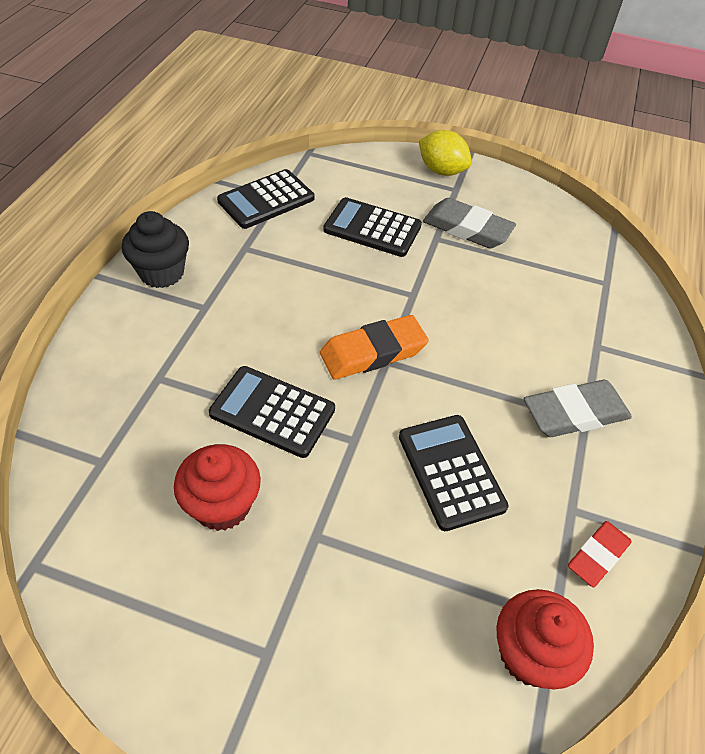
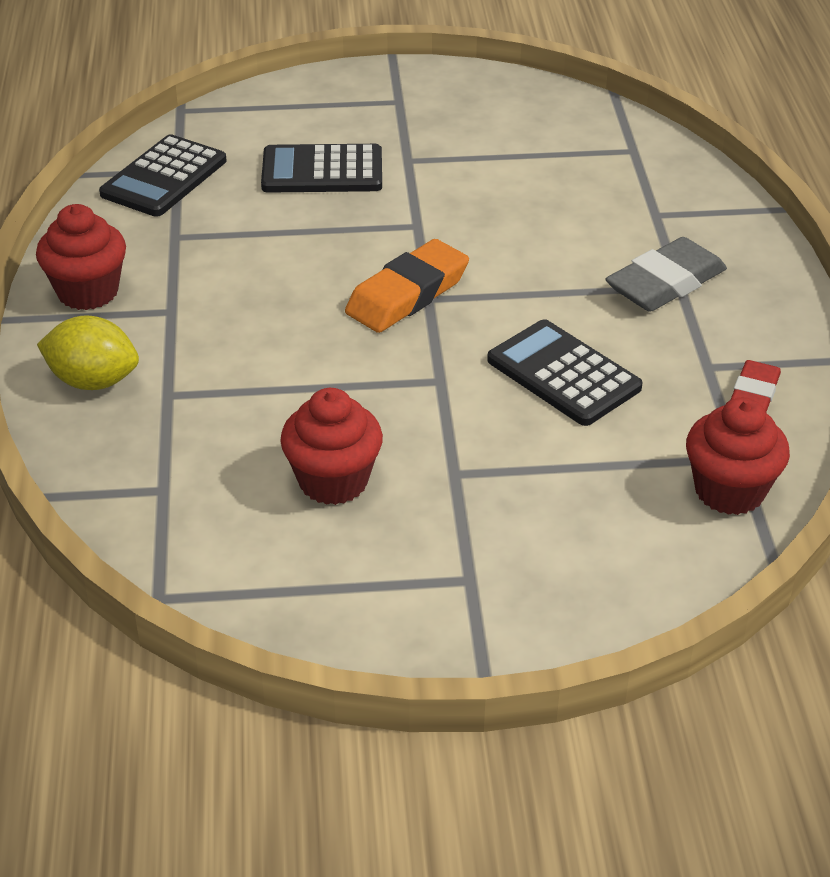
camera: 20 degrees left, 10 degrees down
black cupcake [122,211,189,288] -> red cupcake [36,204,126,310]
black calculator [209,366,335,458] -> none
yellow lemon [419,130,472,176] -> yellow lemon moved to [37,315,139,390]
grey eraser [423,198,516,249] -> none

